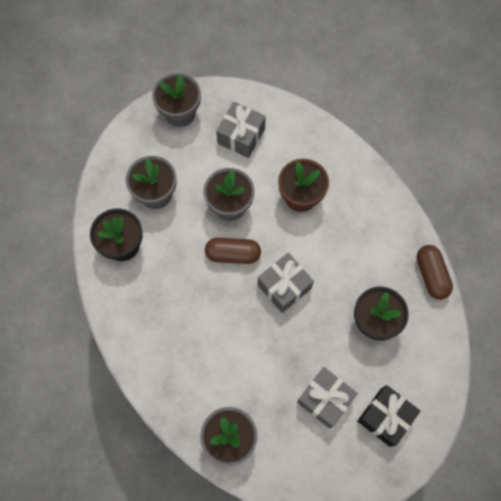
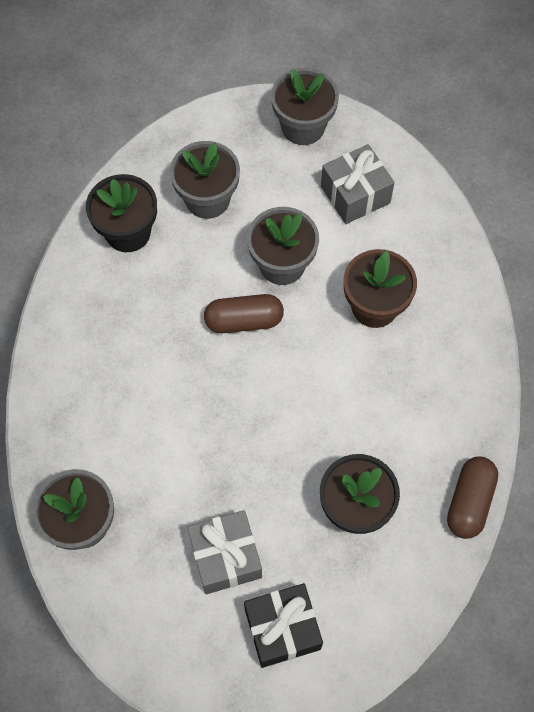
camera: 35 degrees right, 5 degrees down
brown capsule [205,238,261,264] -> brown capsule turned 45 degrees counterclockwise [204,294,284,333]
grey gift [258,253,314,313] -> none

